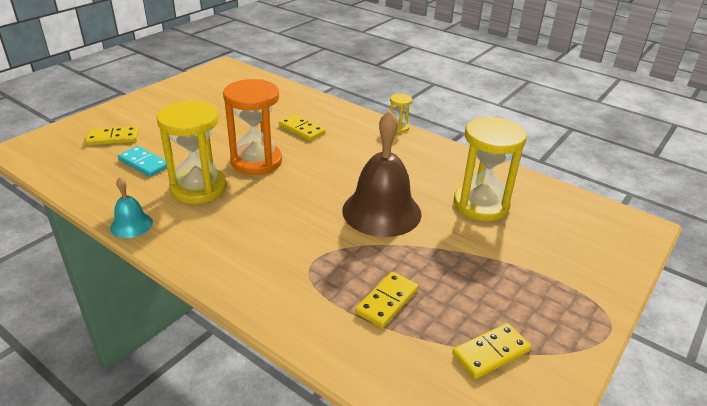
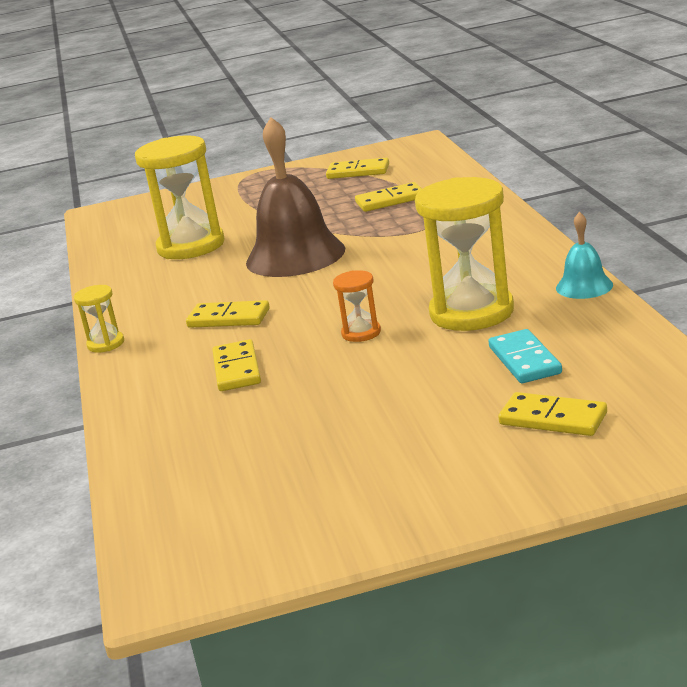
camera: 135 degrees left, 10 degrees down
orange hourglass [223,79,282,175] -> orange hourglass [333,270,381,342], size x0.47
none -> yellow domino [186,300,270,328]

